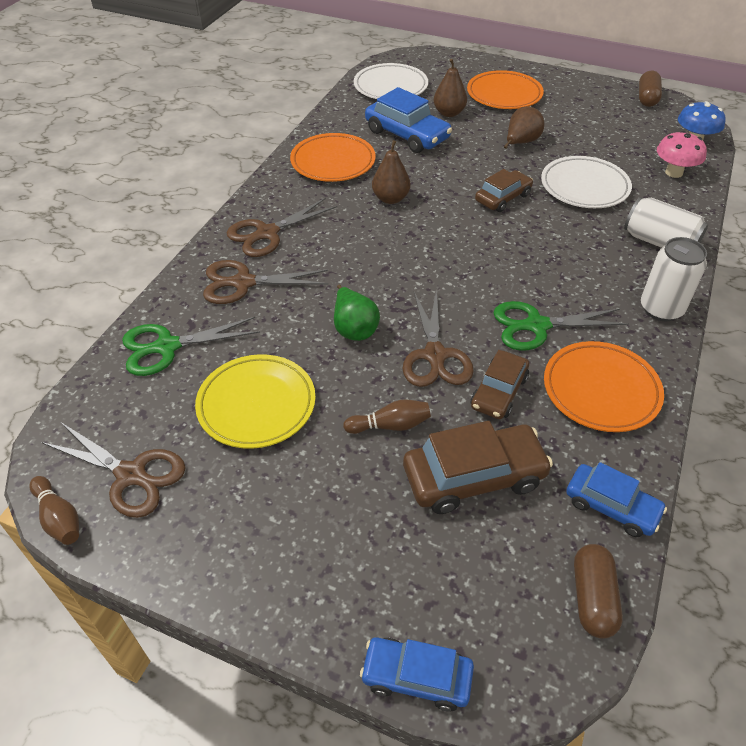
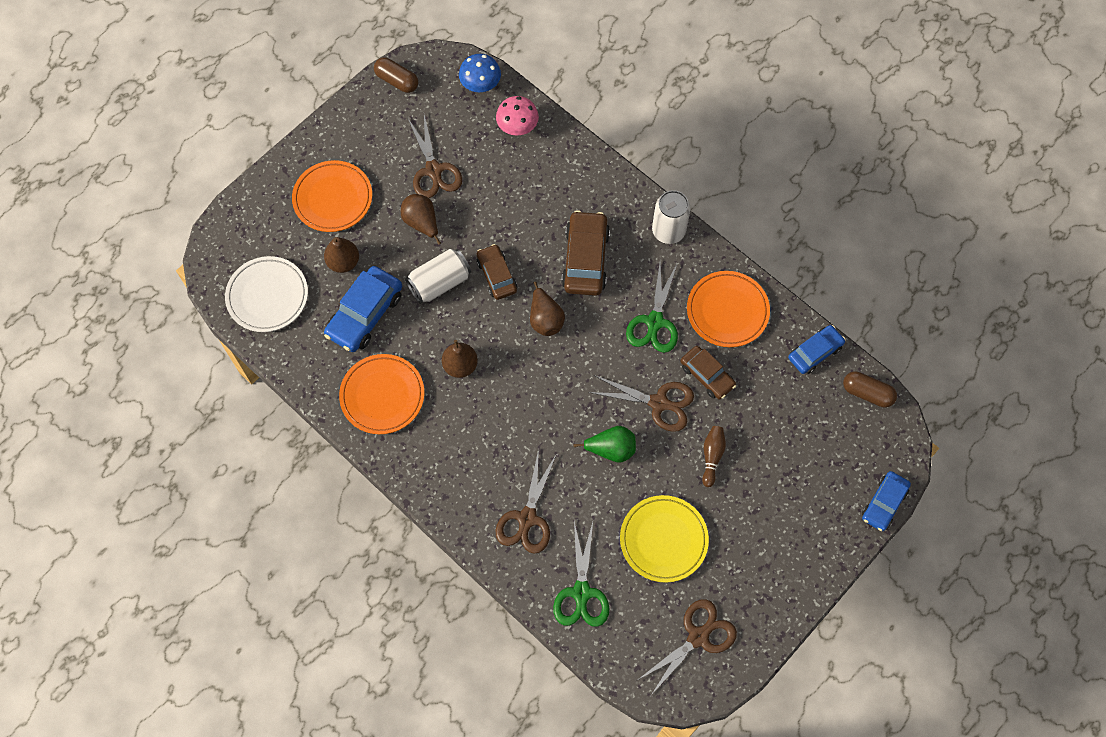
camera: 70 degrees left, 20 degrees up
brown bowling pin [29,476,79,545] -> none
brown scissors [227,198,337,257] -> brown scissors moved to [407,115,462,198]
blue car [365,87,452,153] -> blue car turned 150 degrees clockwise [324,266,402,352]
brown car [403,421,553,514] -> brown car moved to [561,210,610,296]
white plate [541,156,632,208] -> none
white can [624,197,709,248] -> white can moved to [405,249,471,304]
none -> brown pear [530,282,565,336]

